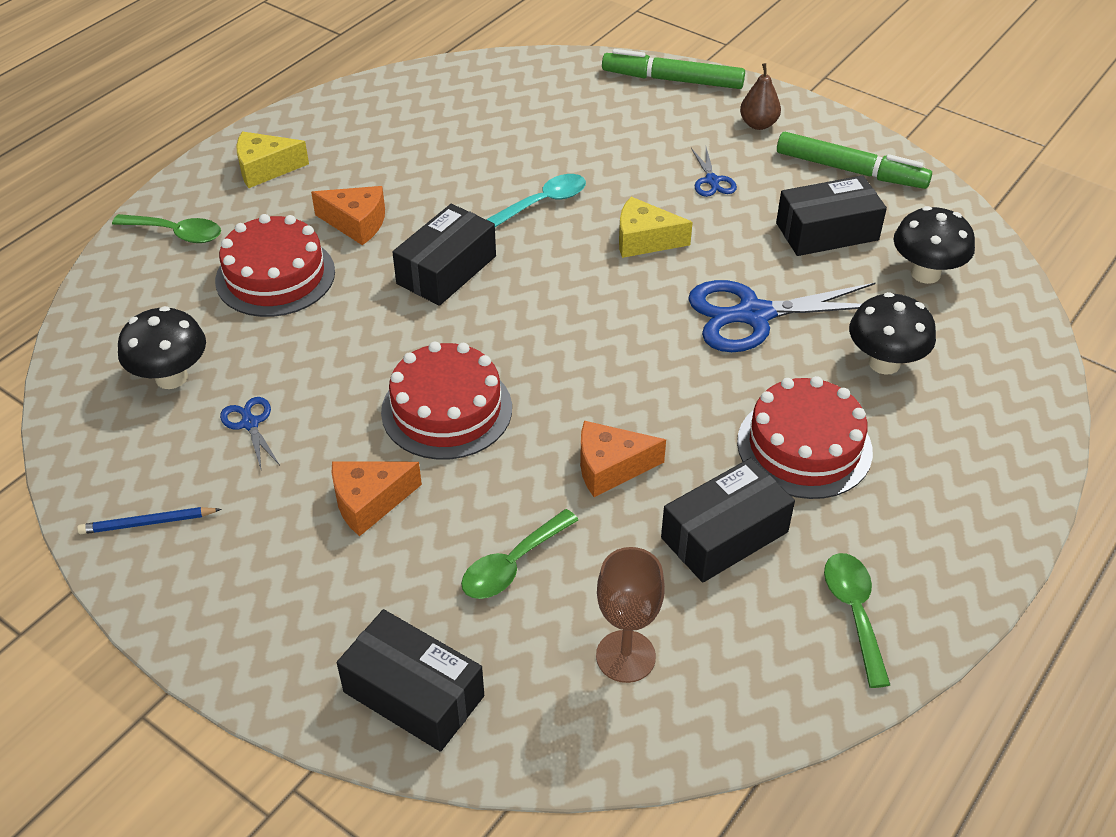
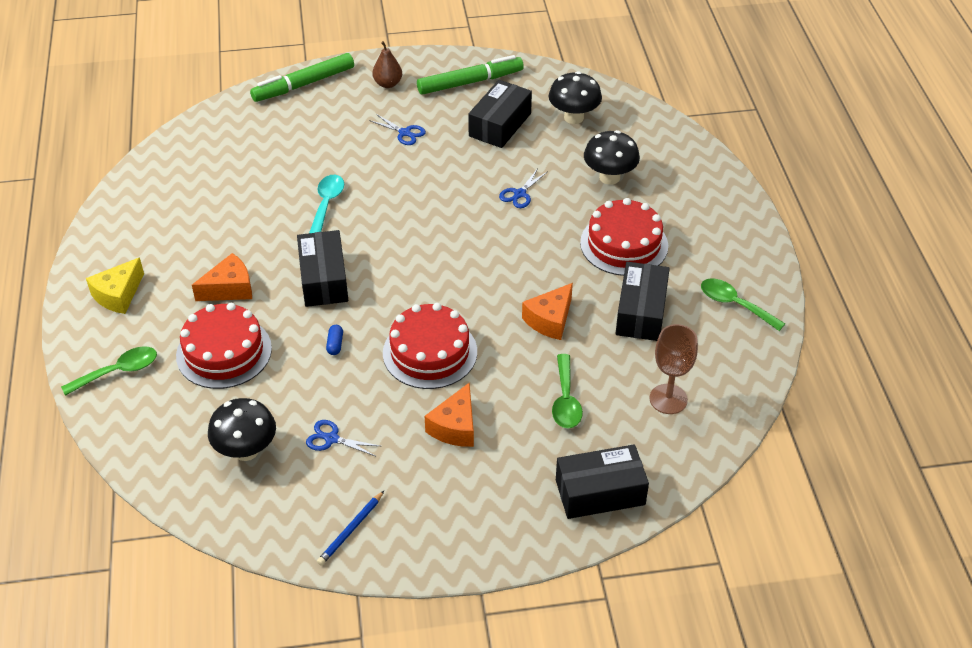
camera: 45 degrees left, 0 degrees up
yellow cheese [619,197,693,258] -> none
blue scissors [688,280,876,352] -> blue scissors [499,168,548,208], size x0.46
none -> blue capsule [326,325,343,355]

